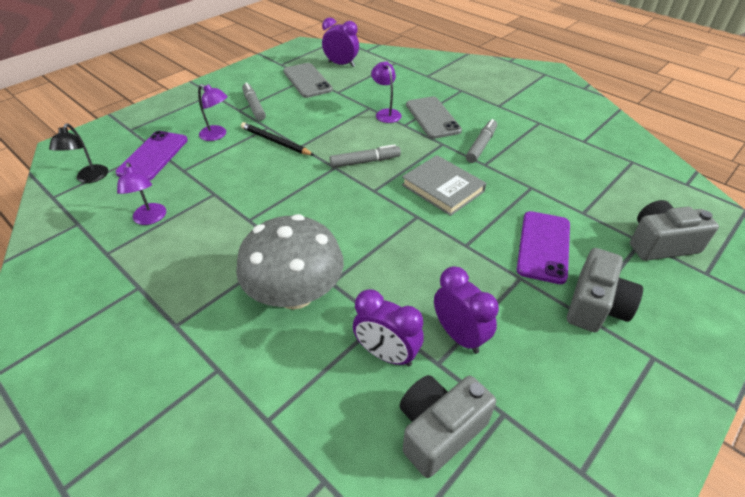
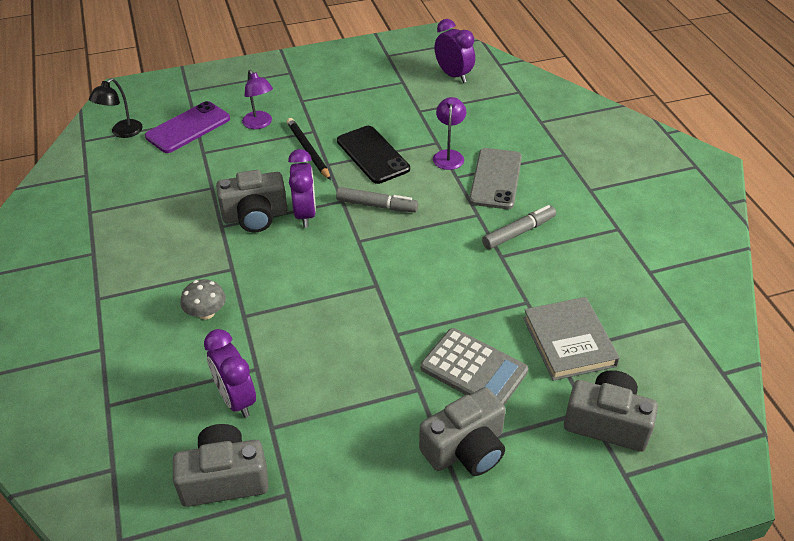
camera: 30 degrees right, 0 degrees up
purple lamp [117,162,166,225] -> none
grey mushroom [236,214,344,309] -> grey mushroom [181,279,226,320], size x0.44
grey marker [242,82,266,121] -> none
grey phone [283,63,333,98] -> none
grey book [402,155,486,216] -> grey book moved to [523,297,620,381]
purple clock [434,266,499,354] -> purple clock moved to [288,149,316,228]
purple phone [517,211,570,284] -> grey calculator [421,328,528,405]
none -> grey camera [216,170,288,232]
none -> black phone [337,126,410,184]

